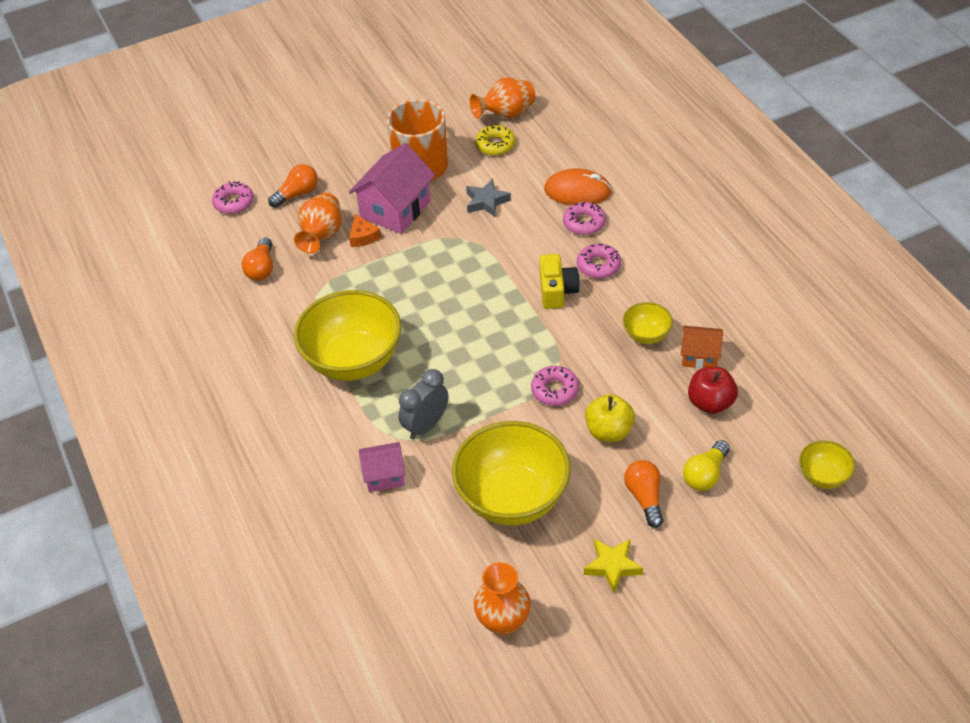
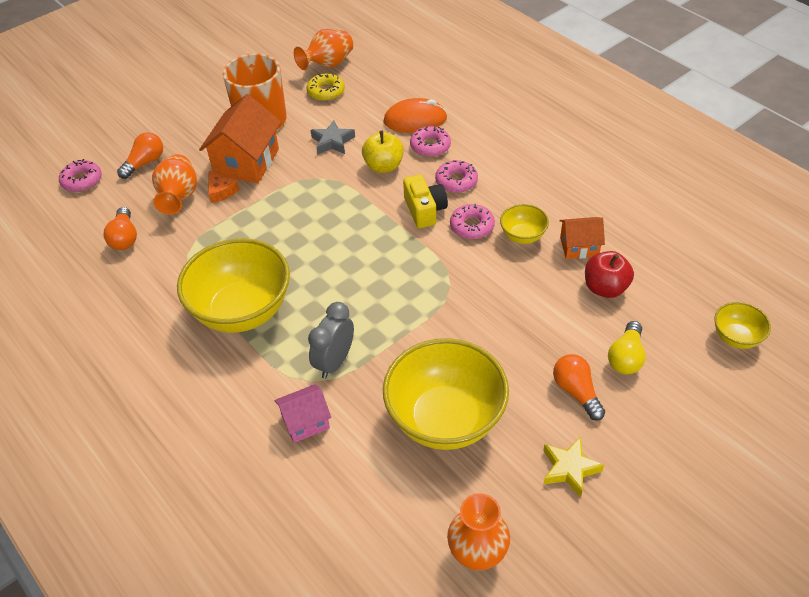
camera: 15 degrees left, 0 degrees up
pink house [349,143,435,234] -> orange house [199,94,281,183]
pink donut [531,366,579,406] -> pink donut moved to [450,204,495,239]
yellow apple [585,394,635,442] -> yellow apple moved to [362,131,404,173]

